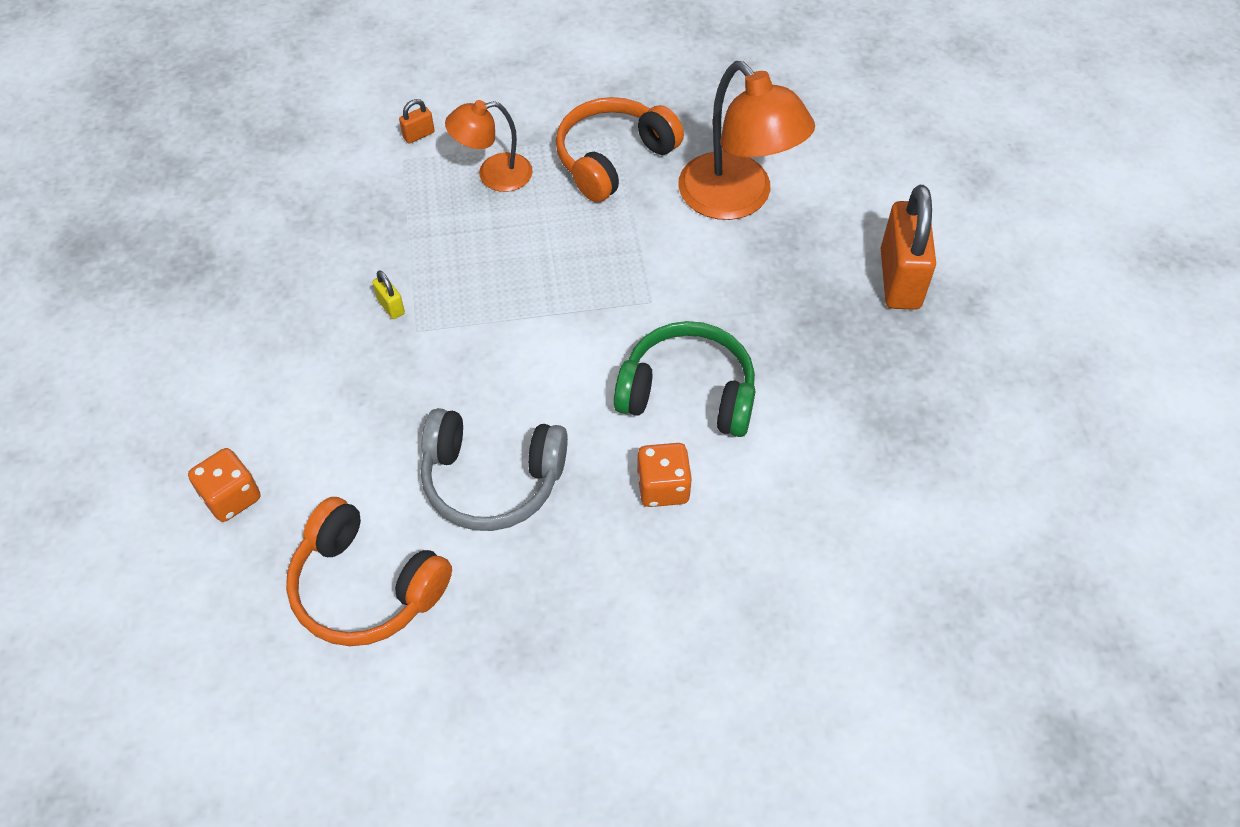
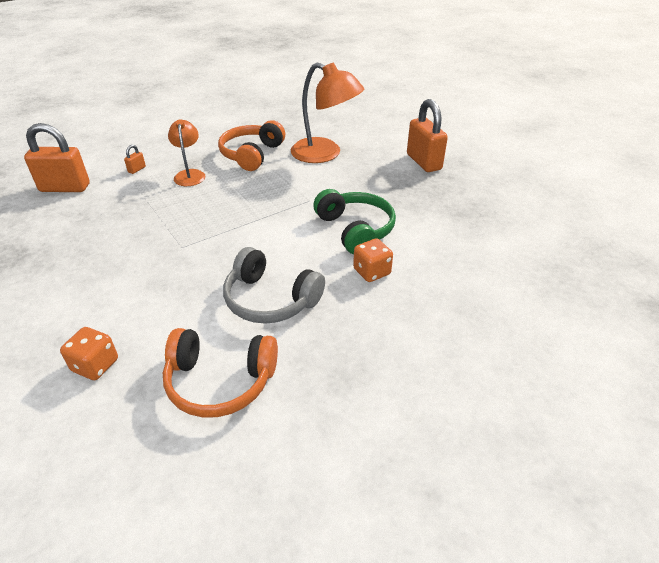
camera: 25 degrees left, 15 degrees down
yellow padlock [372,270,405,319] -> none
grey headphones [421,408,568,531] -> grey headphones turned 45 degrees clockwise [223,247,325,324]
orange lamp [445,100,533,192] -> orange lamp turned 120 degrees clockwise [168,119,205,186]
green headphones [614,321,755,437] -> green headphones turned 75 degrees clockwise [313,189,396,254]
none -> orange padlock [24,123,90,192]

